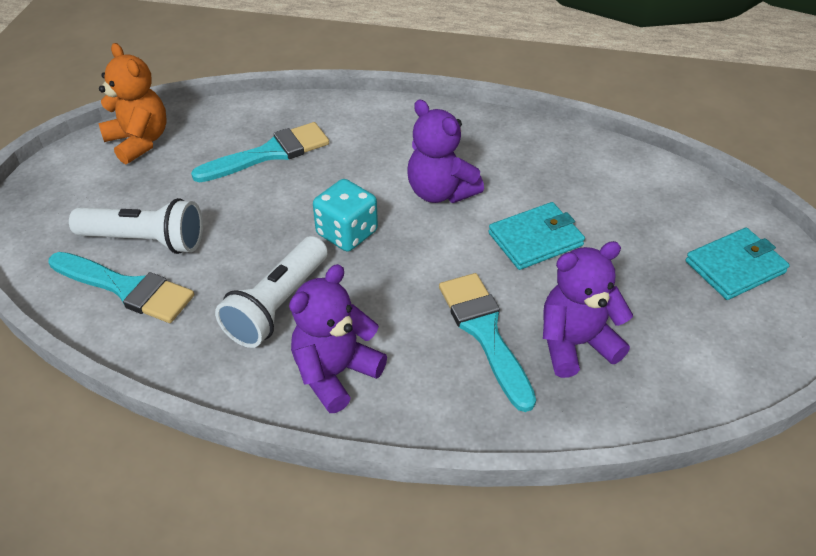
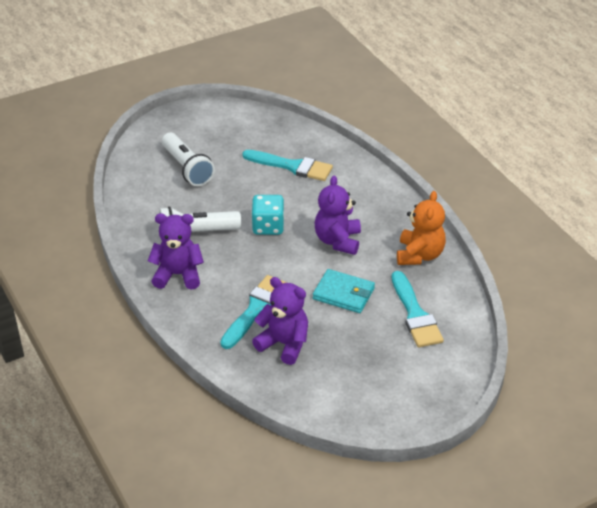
camera: 50 degrees right, 5 degrees down
turquoise brush [49,252,194,323] -> turquoise brush moved to [392,271,444,347]
orange teddy bear [98,43,167,164] -> orange teddy bear moved to [397,191,446,265]
turquoise wallet [685,228,790,300] -> none

